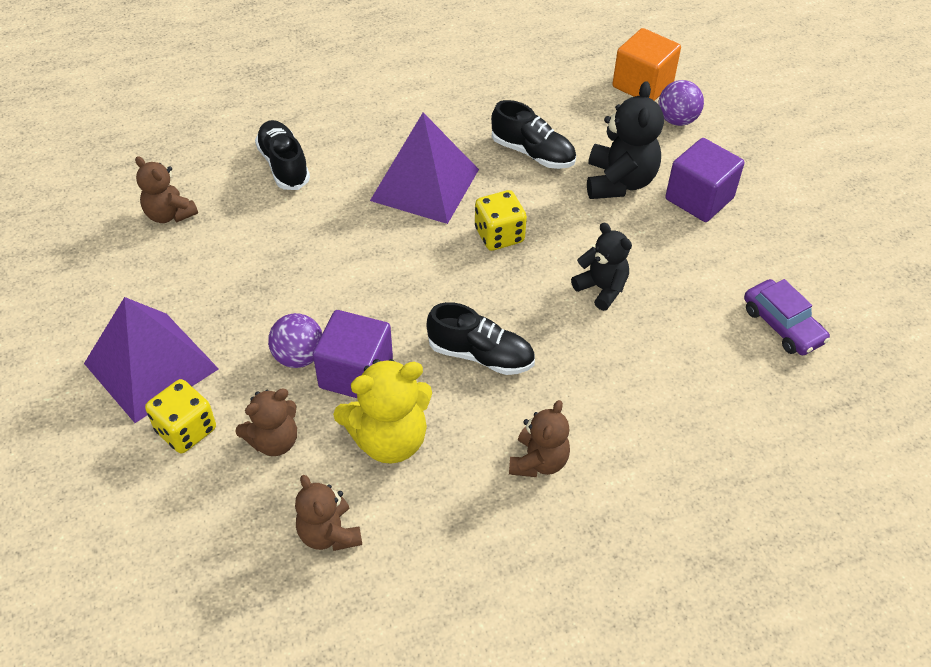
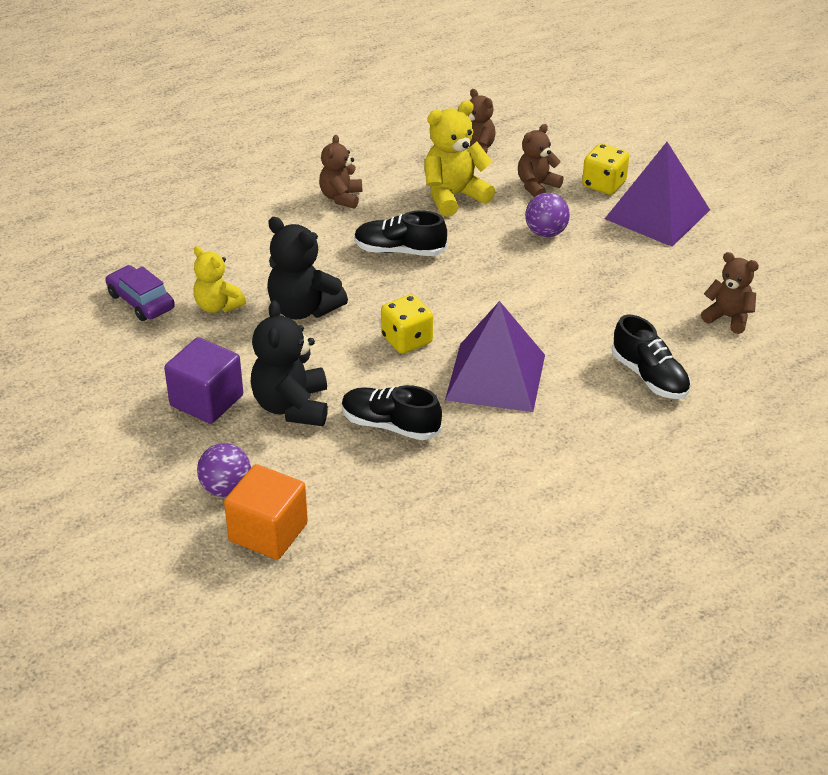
camera: 170 degrees right, 10 degrees down
purple cube [313,310,393,398] -> none
black teddy bear [571,222,632,311] -> black teddy bear [267,217,348,319], size x1.53
none -> yellow teddy bear [193,246,246,313]

